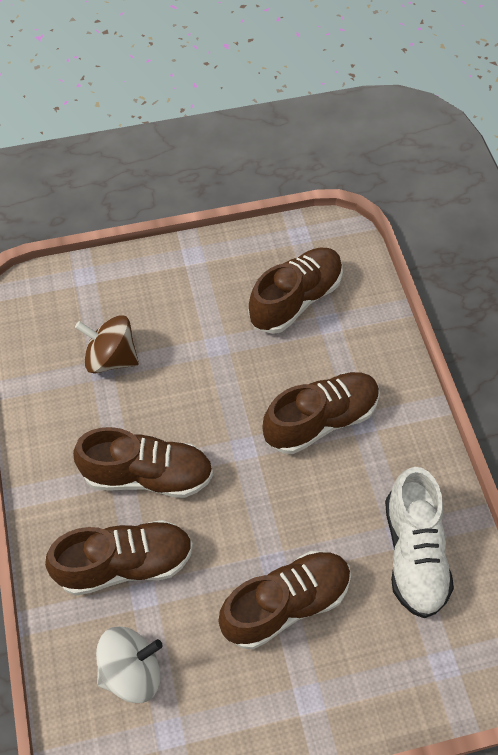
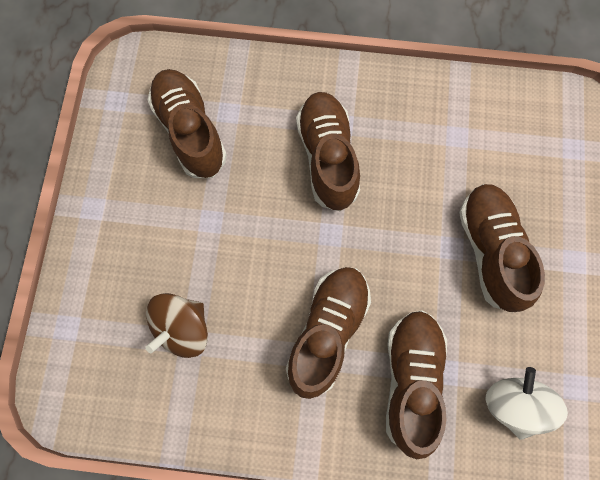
camera: 70 degrees left, 15 degrees up
white shoe [385,467,454,618] -> none

